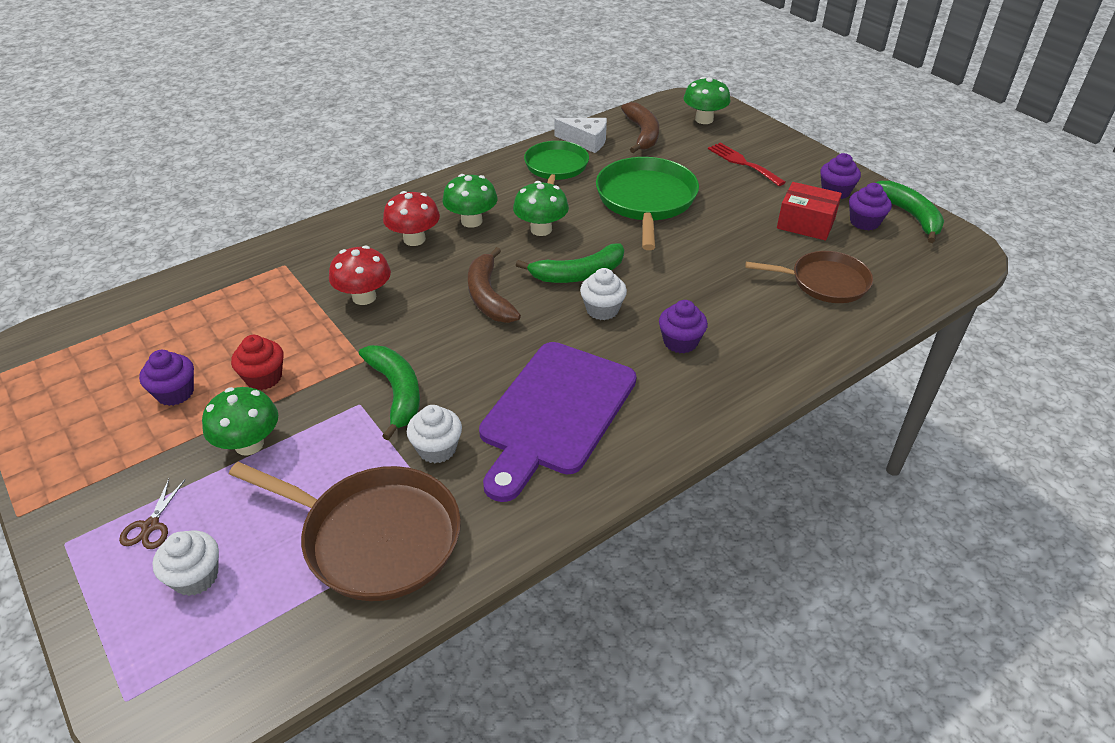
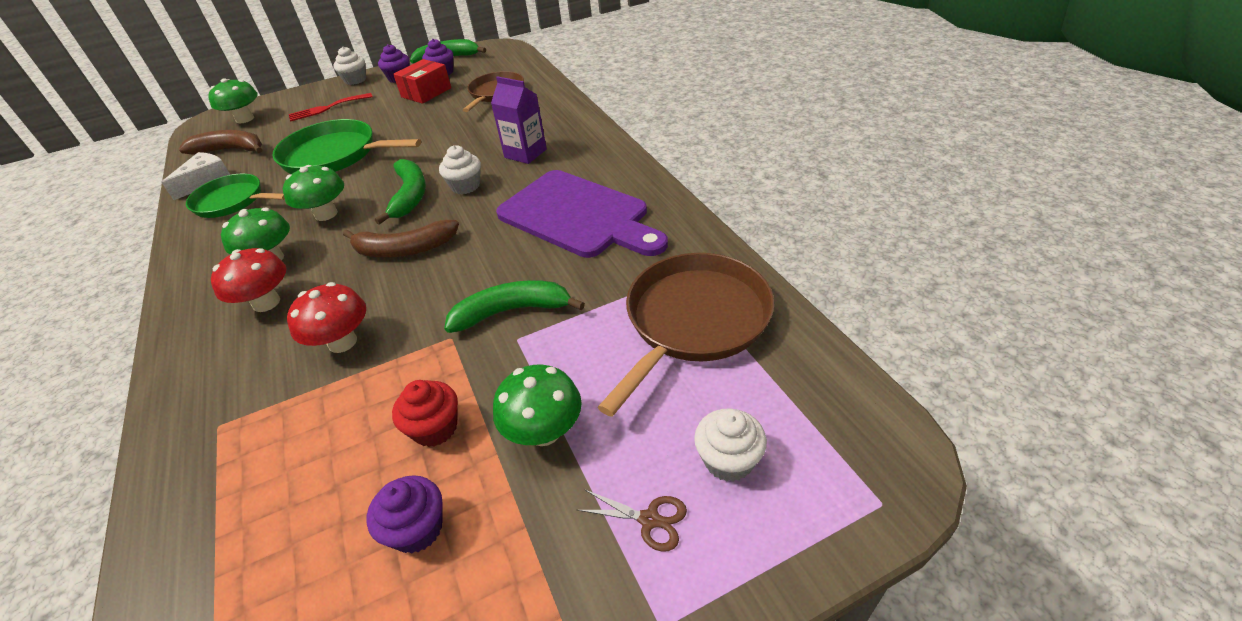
camera: 75 degrees left, 0 degrees up
white cupcake [407,405,462,463] -> white cupcake moved to [333,47,366,85]
purple cupcake [659,300,708,353] -> purple carton [491,76,547,164]

